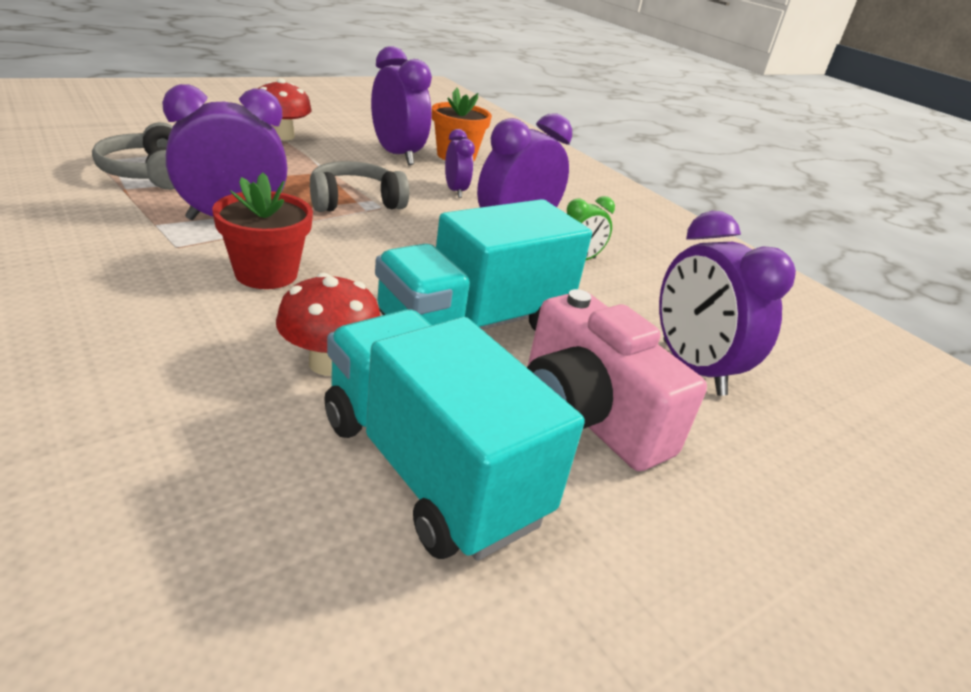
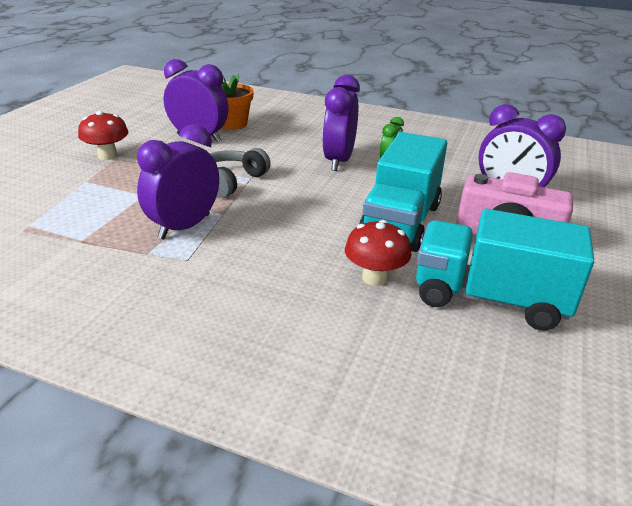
camera: 30 degrees left, 0 degrees up
grey headphones [92,122,175,190] -> none
red flower pot [212,173,313,289] -> none
purple clock [445,129,475,198] -> none

